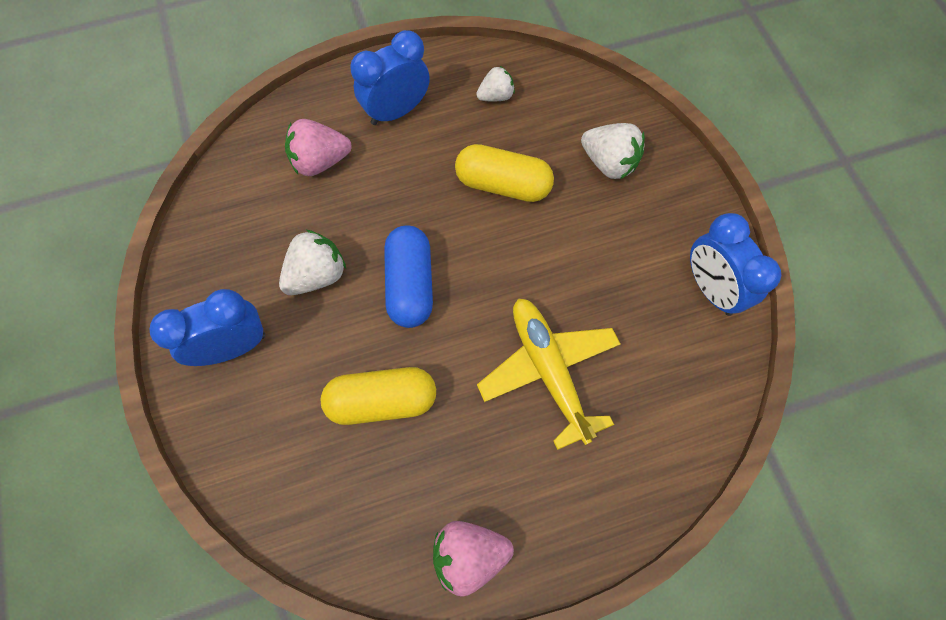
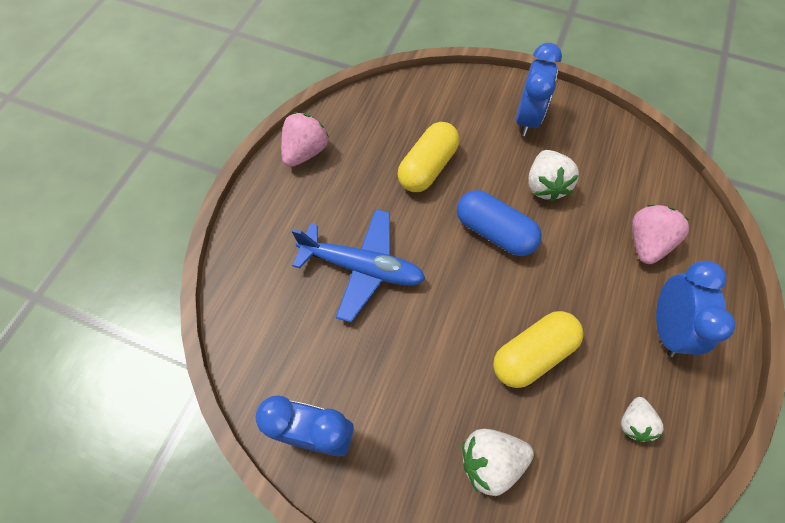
camera: 130 degrees right, 5 degrees down
yellow plane [477,298,620,450] -> blue plane [291,209,425,322]

